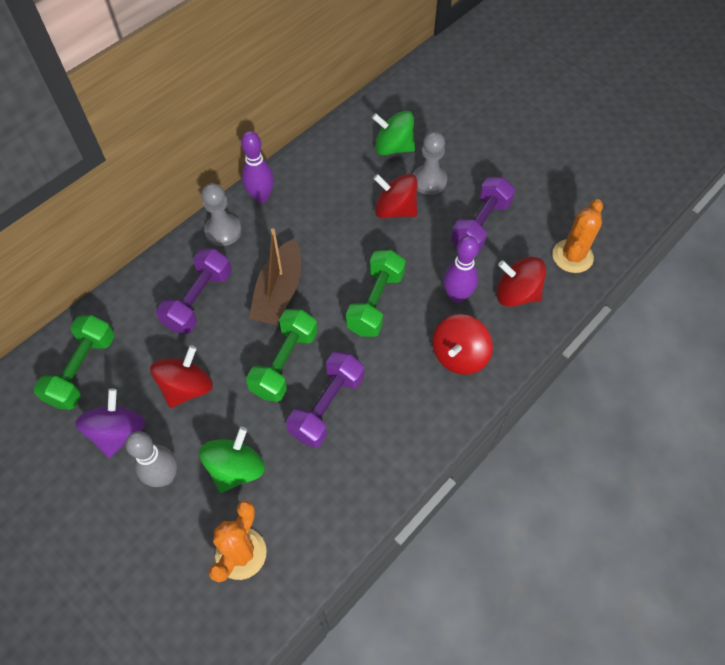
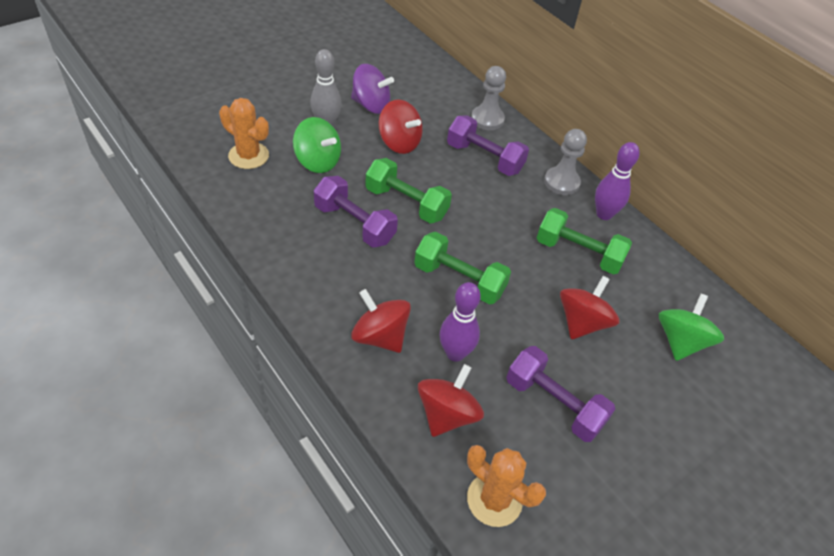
camera: 95 degrees right, 10 degrees down
green dumbbell [33,315,115,410] -> green dumbbell moved to [537,208,632,275]
brown boat [249,228,301,325] -> none
grey pawn [413,132,447,195] -> grey pawn moved to [471,66,506,130]

